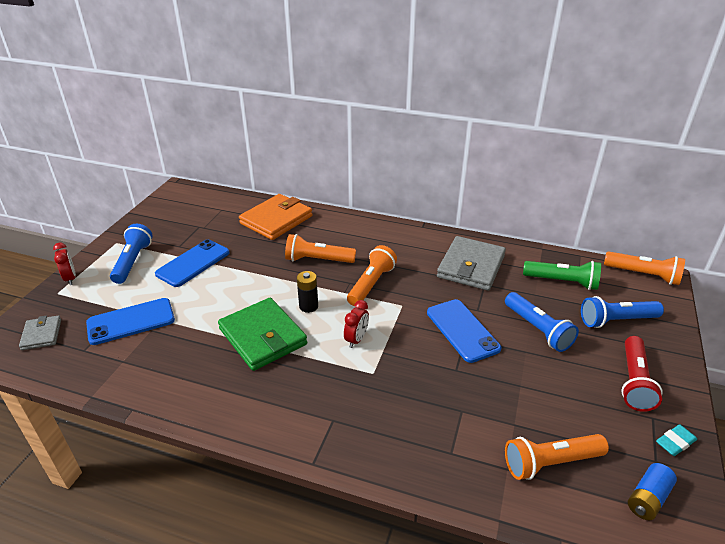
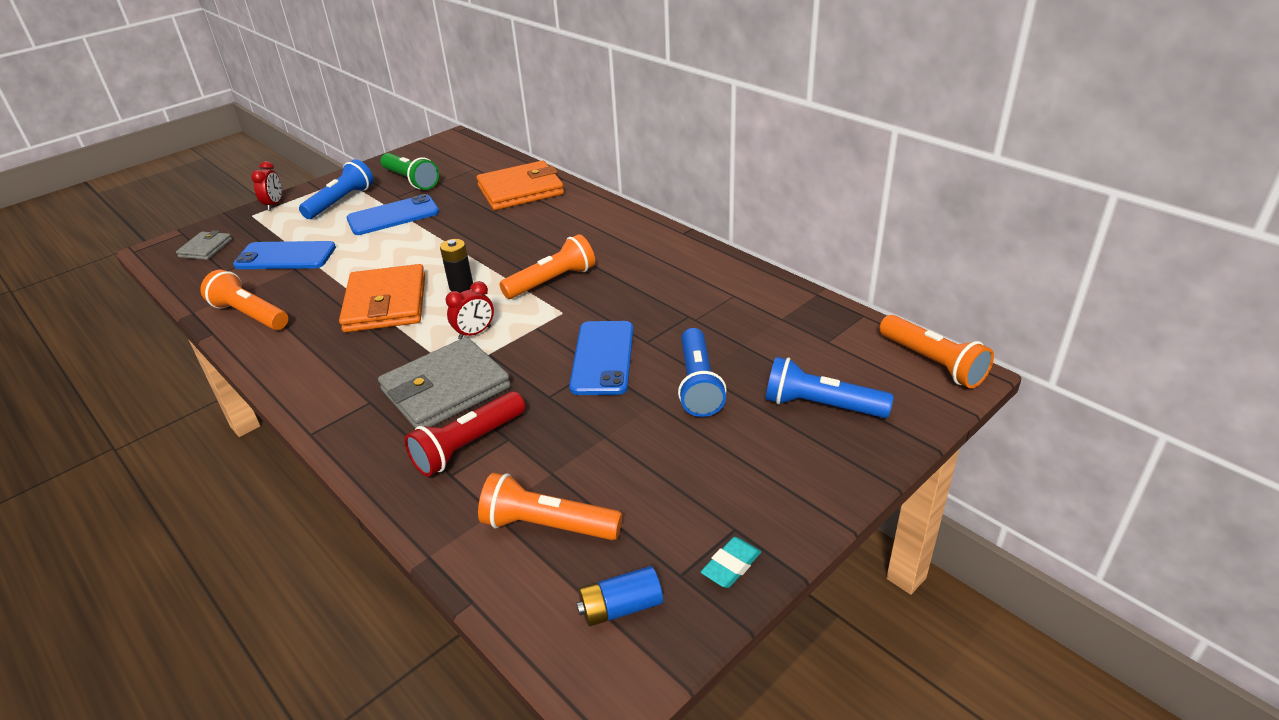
camera: 30 degrees right, 0 degrees up
green wallet [218,298,307,371] -> orange wallet [339,264,425,332]
orange flashlight [285,234,356,263] -> orange flashlight moved to [200,270,288,330]
grey wallet [437,236,506,291] -> grey wallet moved to [378,337,511,428]
green flashlight [523,261,601,290] -> green flashlight moved to [381,153,439,190]
red flashlight [621,336,663,412] -> red flashlight moved to [404,391,525,477]
turquoise eraser [656,424,697,456] -> turquoise eraser turned 45 degrees counterclockwise [701,537,761,588]

